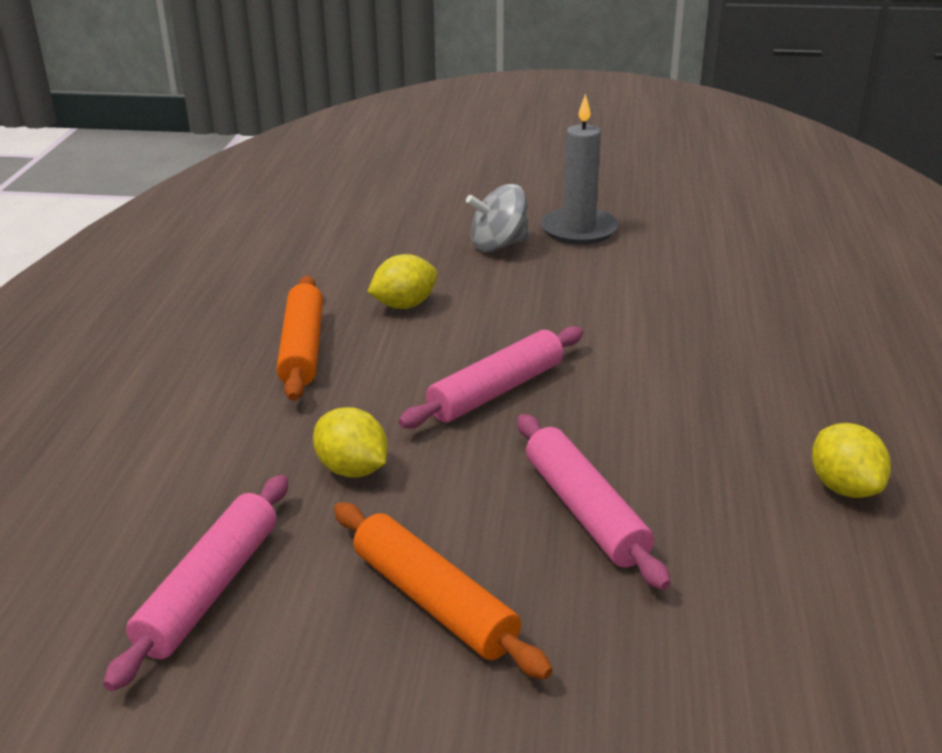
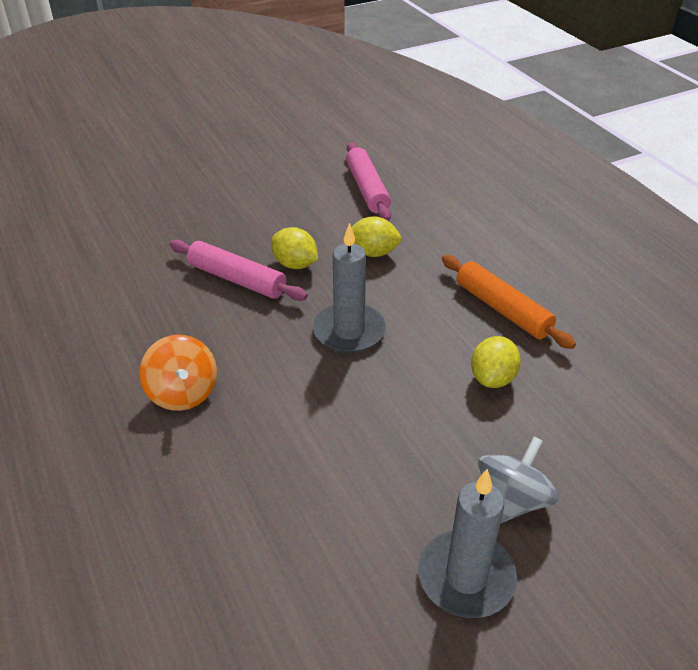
camera: 145 degrees right, 10 degrees up
orange rolling pin [334,502,553,679] -> none
pink rolling pin [398,326,583,429] -> grey candle [313,223,386,353]
yellow lemon [812,423,891,498] -> yellow lemon moved to [271,227,318,269]
none -> orange spinning top [139,335,217,411]

